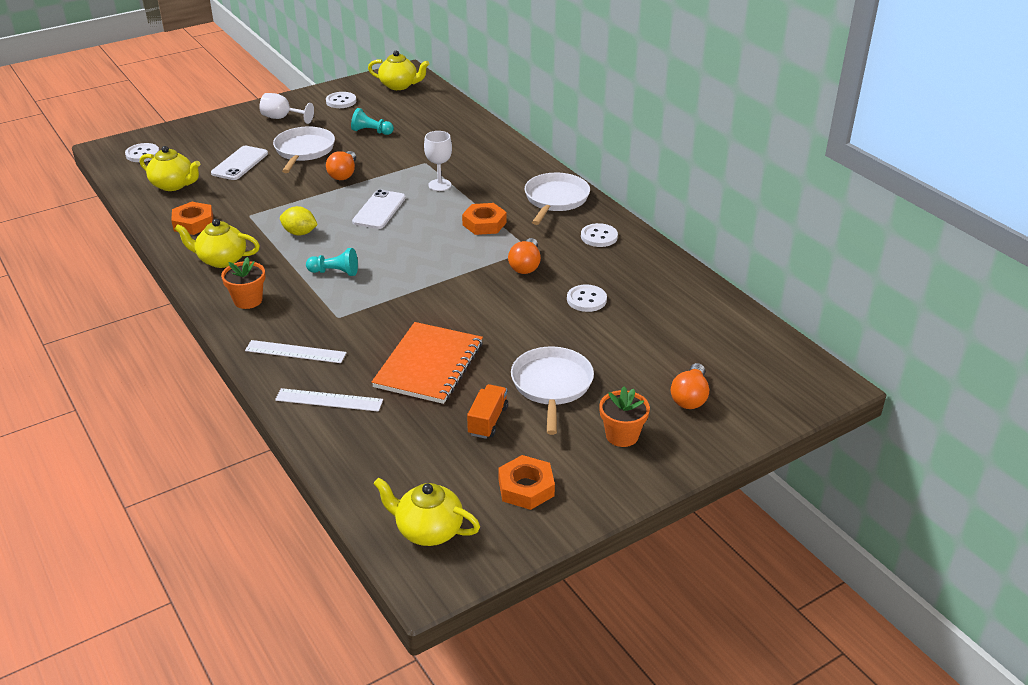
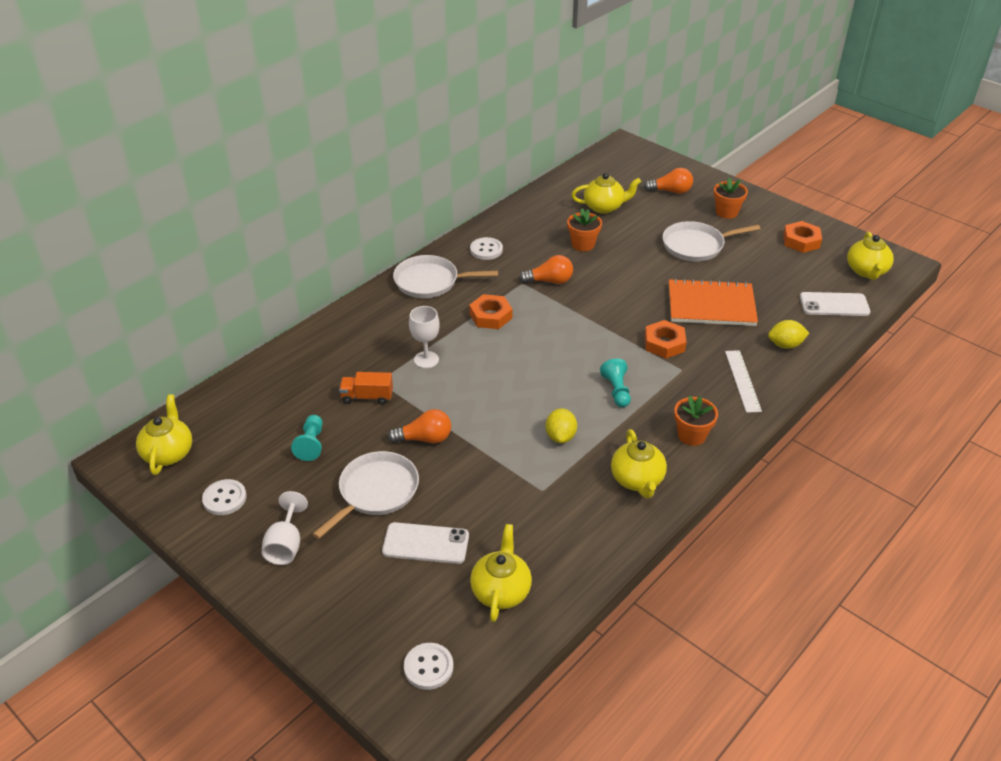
camera: 105 degrees left, 5 degrees up
orange nut [171,202,213,235] -> orange nut moved to [645,320,686,359]
white pan [273,127,335,173] -> white pan turned 135 degrees clockwise [313,451,419,539]
white ruler [275,388,383,412] -> yellow lemon [768,320,809,349]
white phone [352,189,406,229] -> white phone moved to [800,292,870,316]
orange truck [467,384,508,439] -> orange truck moved to [339,372,393,405]
white button [567,284,607,312] -> orange flower pot [567,208,602,251]
none -> yellow teapot [571,173,641,214]

